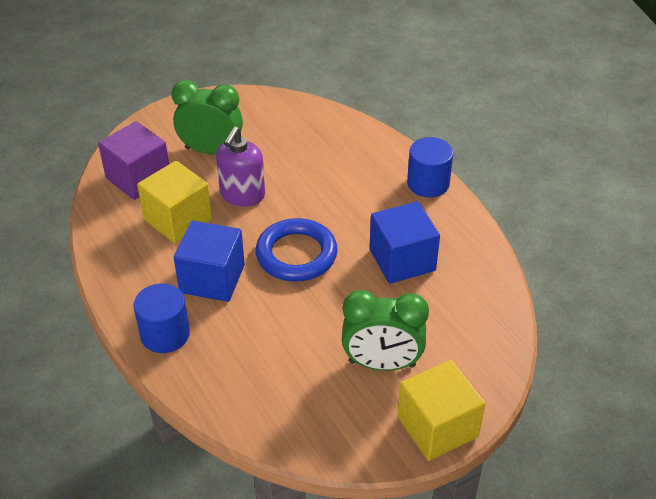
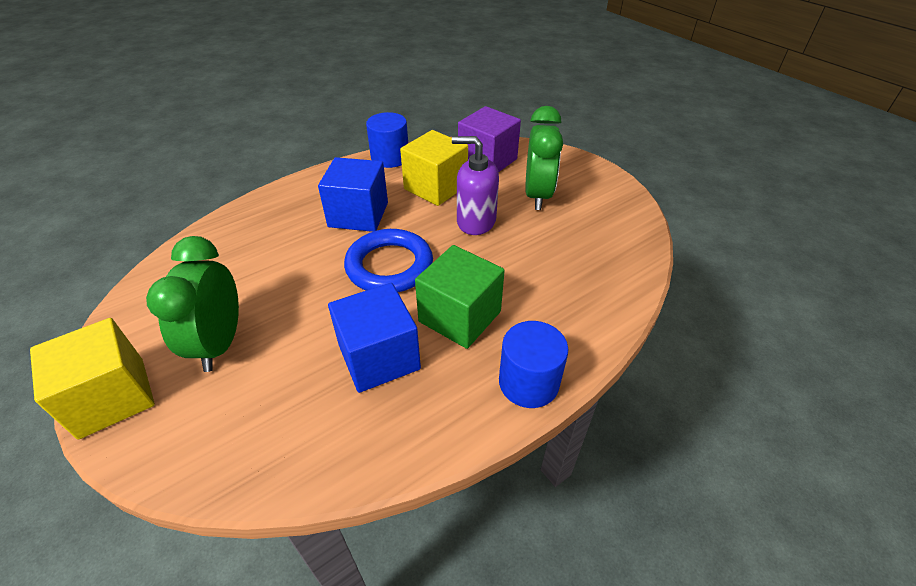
camera: 85 degrees right, 0 degrees up
blue cylinder [133,283,190,353] -> blue cylinder moved to [366,112,408,168]
none -> green cube [415,245,505,349]

